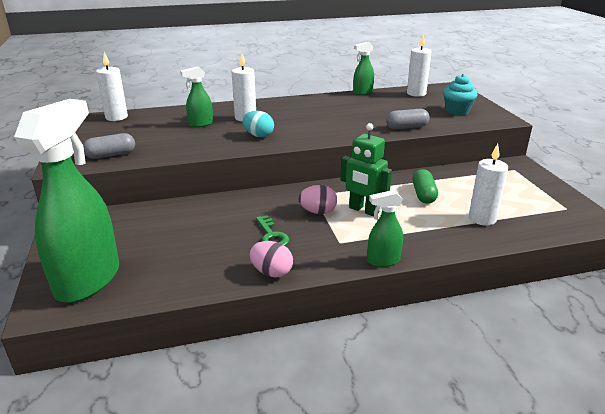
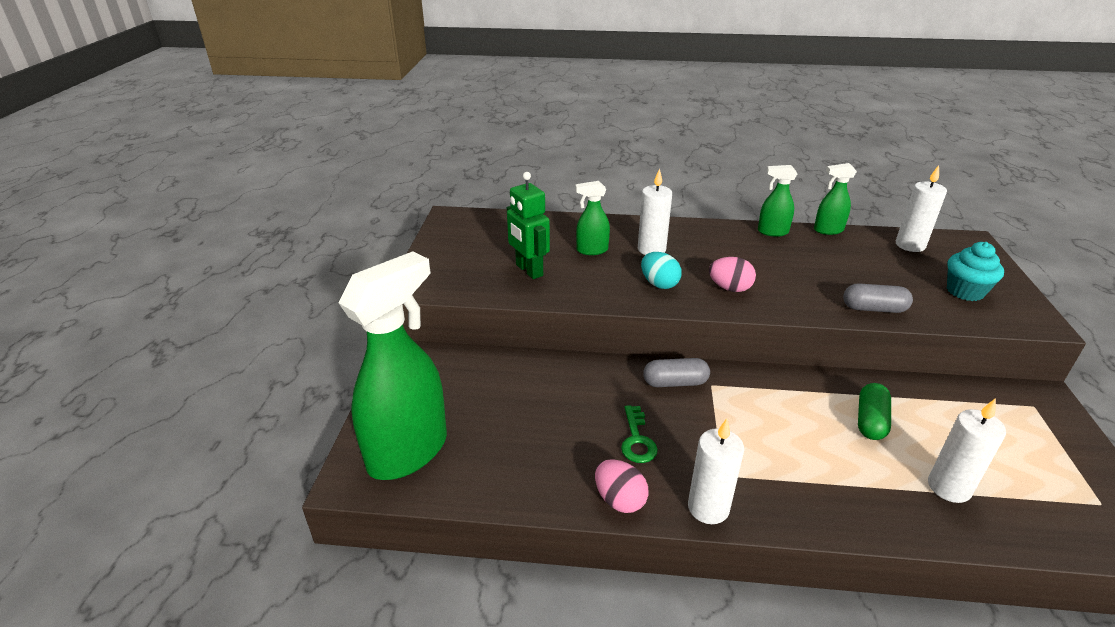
camera: 20 degrees right, 5 degrees up
grey capsule [83,133,135,159] -> grey capsule moved to [643,358,710,387]
white candle [96,52,128,121] -> white candle moved to [688,419,744,524]
pink egg [298,185,337,214] -> pink egg moved to [709,257,756,292]
green robot [340,123,392,217] -> green robot moved to [507,172,550,279]
green spray bottle [367,190,403,267] -> green spray bottle moved to [758,165,797,237]

